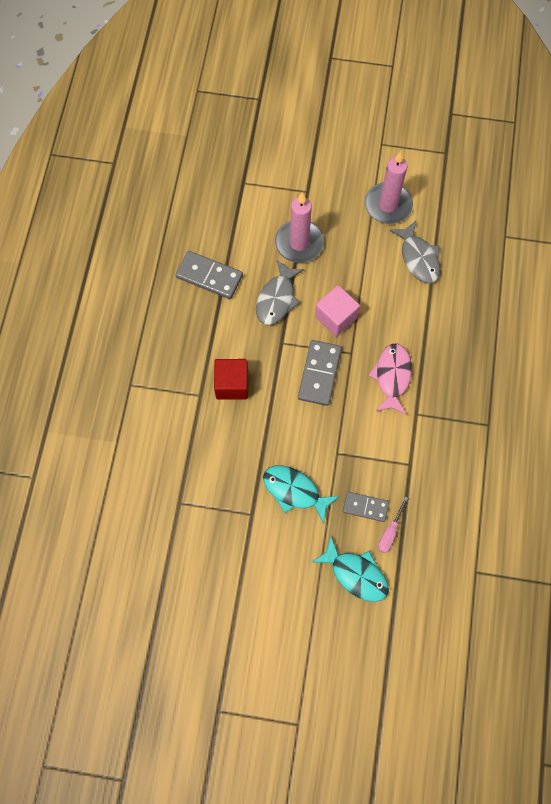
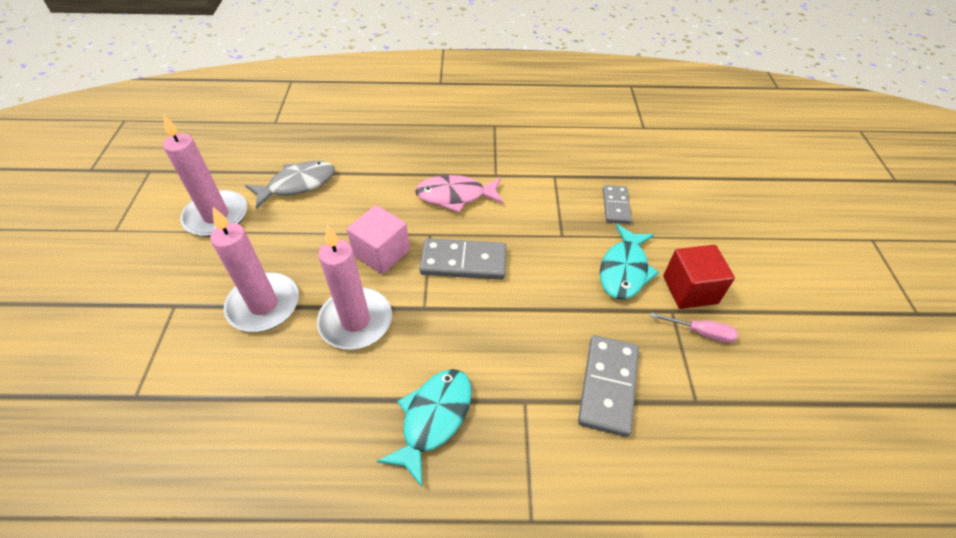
camera: 100 degrees left, 20 degrees down
grey domino [175,251,243,299] -> grey domino moved to [578,335,639,437]
red cube [214,359,248,400] -> red cube moved to [663,245,735,309]
grey fish [256,260,304,325] -> pink candle [317,225,392,350]
turquoise fish [312,536,389,602] -> turquoise fish moved to [377,369,472,487]
pink screwdriver [378,497,408,553] -> pink screwdriver moved to [651,312,738,343]

